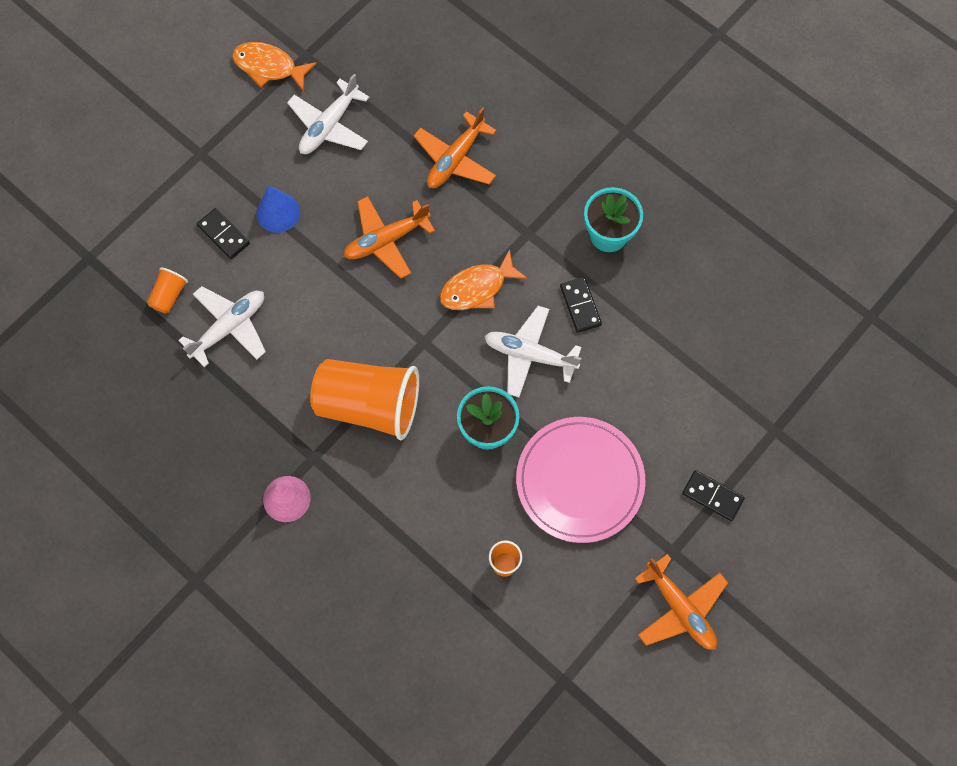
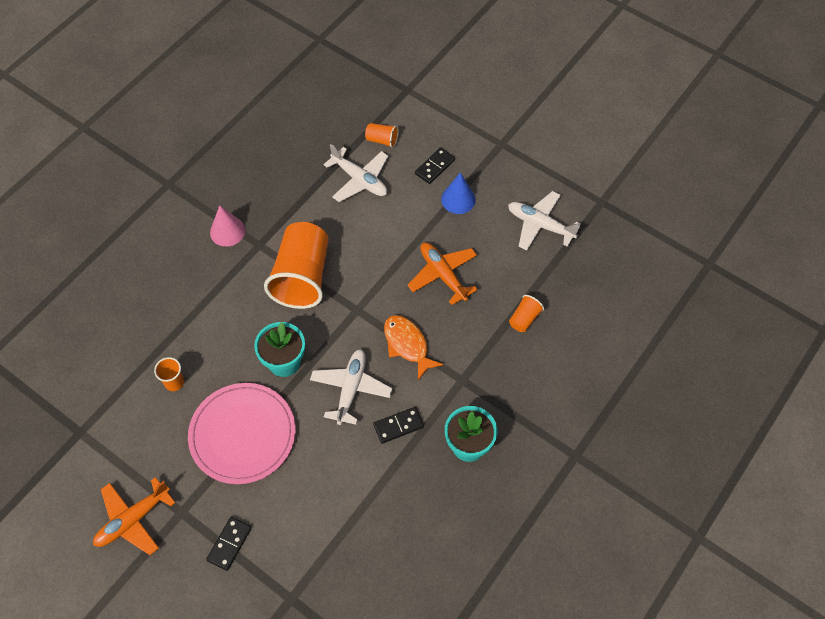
camera: 85 degrees right, 10 degrees down
orange fish [232,42,317,91] -> none
orange plane [414,107,497,188] -> orange cup [509,295,544,332]

